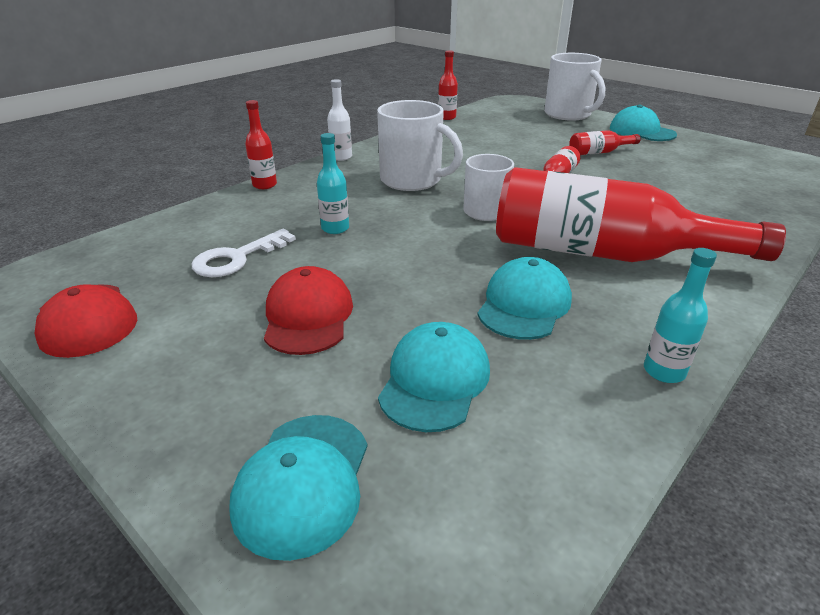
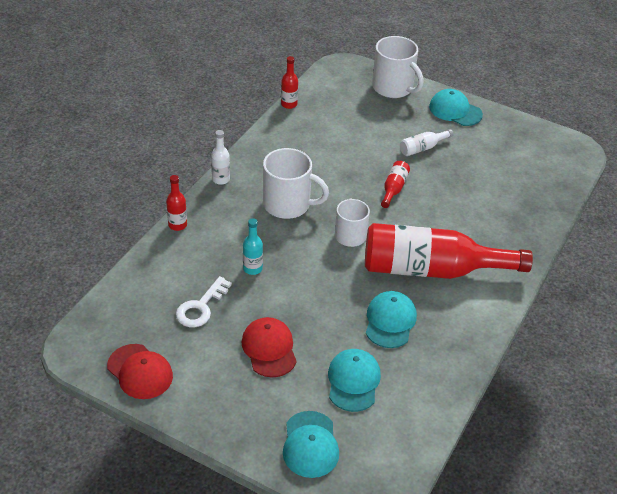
camera: 15 degrees left, 10 degrees up
red bottle [569,130,641,155] -> white bottle [400,129,454,156]
turquoise bottle [644,248,717,383] -> none

